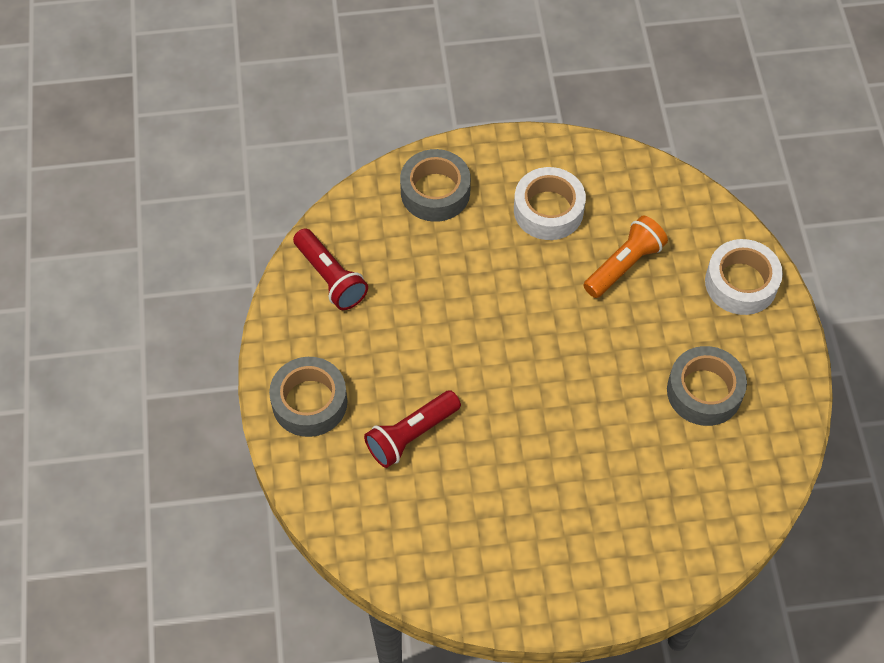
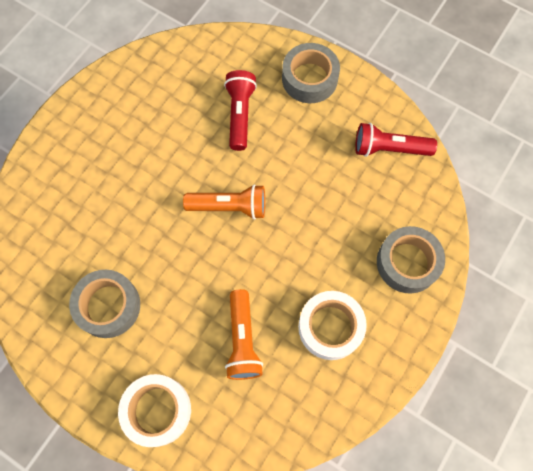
camera: 130 degrees right, 10 degrees up
none -> orange flashlight [183,184,265,220]

